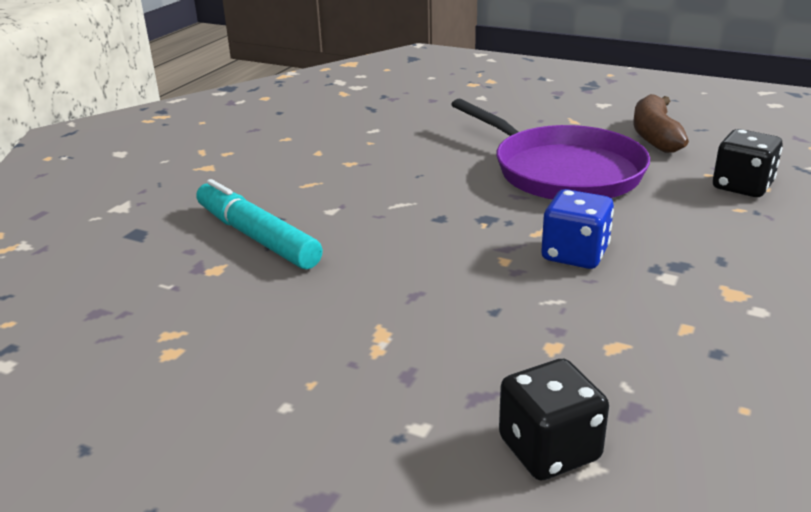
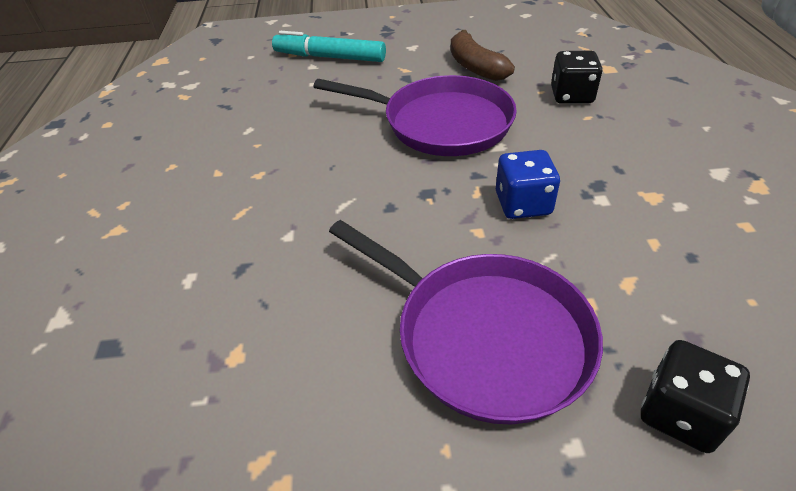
camera: 30 degrees left, 15 degrees up
turquoise marker [196,179,323,269] -> turquoise marker moved to [272,31,386,62]
none -> purple pan [329,220,603,425]

